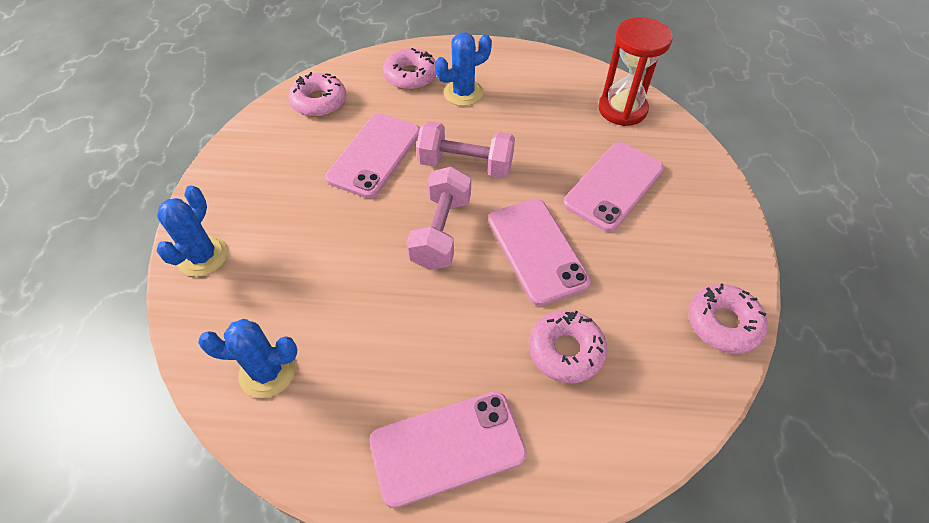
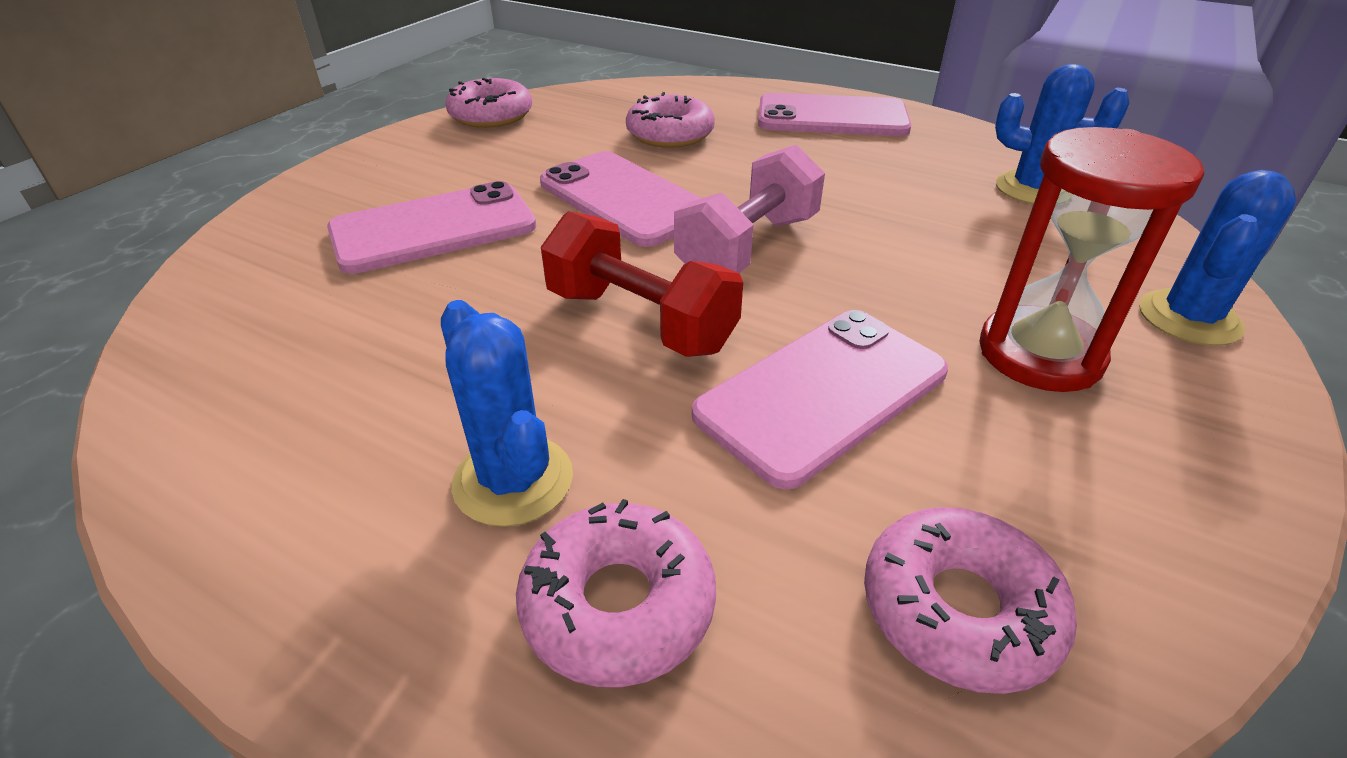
camera: 155 degrees left, 15 degrees down
pink dumbbell [416,121,515,178] -> red dumbbell [541,211,743,357]
blue cactus [435,33,492,106] -> blue cactus turned 60 degrees clockwise [441,300,573,527]
pink phone [488,199,591,306] -> pink phone turned 45 degrees counterclockwise [540,151,701,247]
red hourglass [598,17,673,126] -> red hourglass moved to [979,127,1204,392]

